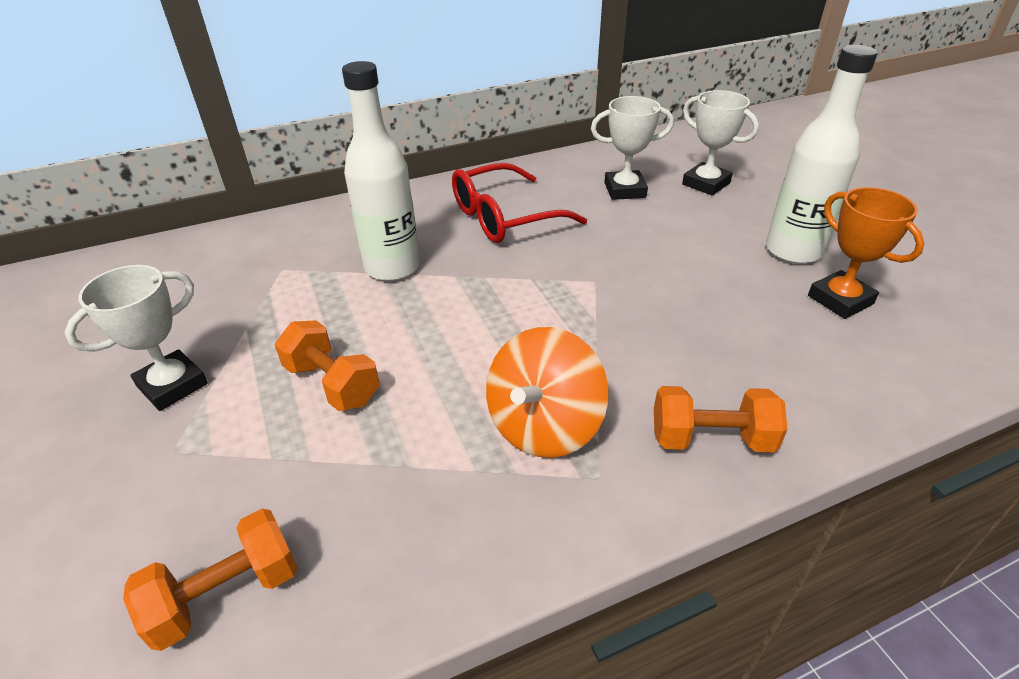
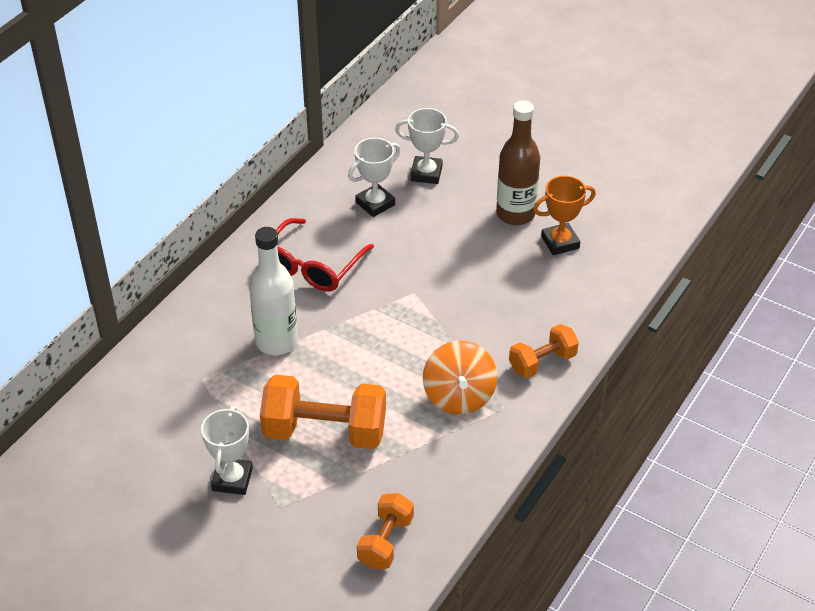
camera: 35 degrees left, 5 degrees up
orange dumbbell [275,320,379,411] -> orange dumbbell [260,375,386,449], size x1.73
white bottle [766,45,878,264] -> brown bottle [496,100,540,225]
orange trophy [808,187,925,319] -> orange trophy turned 45 degrees counterclockwise [533,176,596,255]

